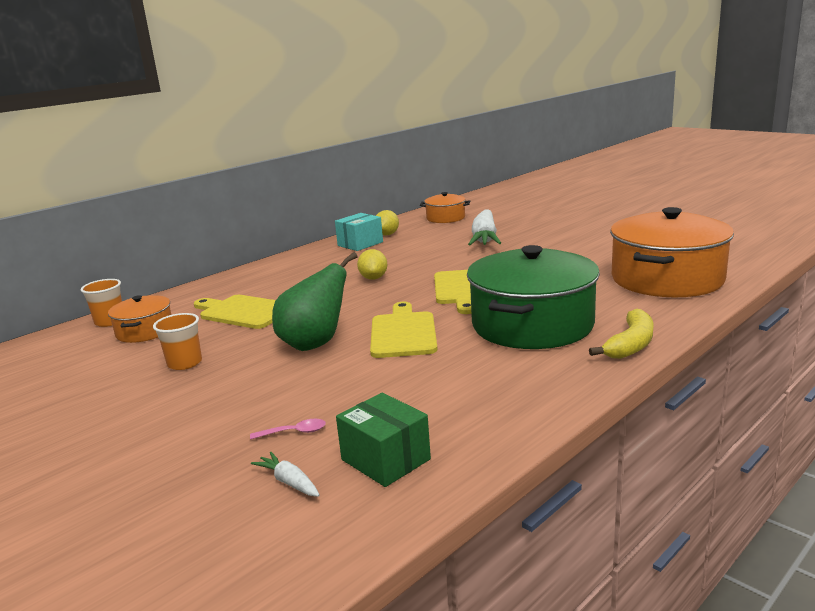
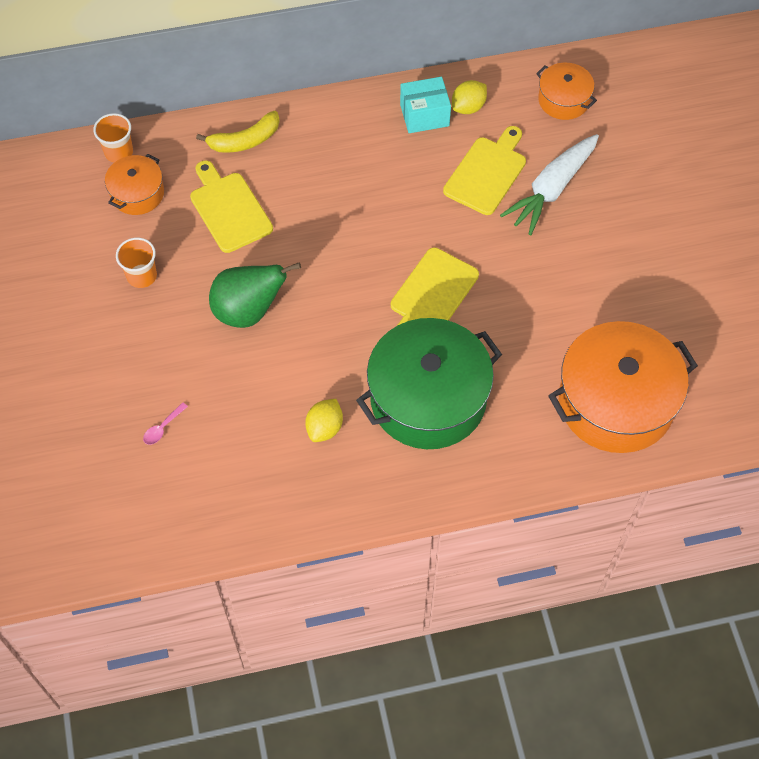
camera: 30 degrees right, 40 degrees up
pink spoon [250,419,326,440] -> pink spoon turned 105 degrees clockwise [143,402,188,445]
white carrot [251,452,320,497] -> none
green box [336,392,431,487] -> none
yellow lemon [357,249,387,280] -> yellow lemon moved to [305,399,343,442]
yellow cutting board [370,302,438,358] -> yellow cutting board moved to [443,126,526,215]
yellow banana [589,309,654,359] -> yellow banana moved to [196,111,280,153]

